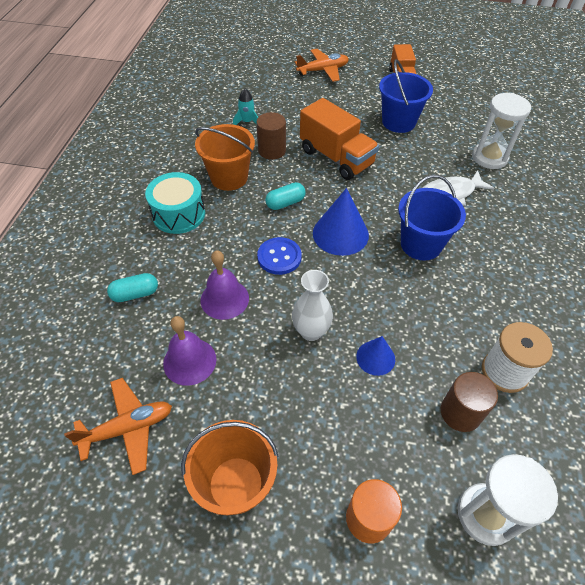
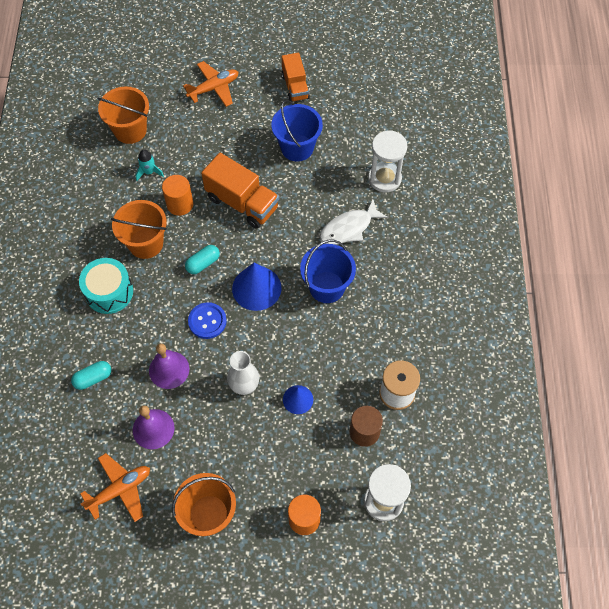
camera: 10 degrees left, 10 degrees up
brown cylinder [256,112,286,160] -> orange cylinder [162,175,193,216]
none -> orange bucket [98,87,149,144]

